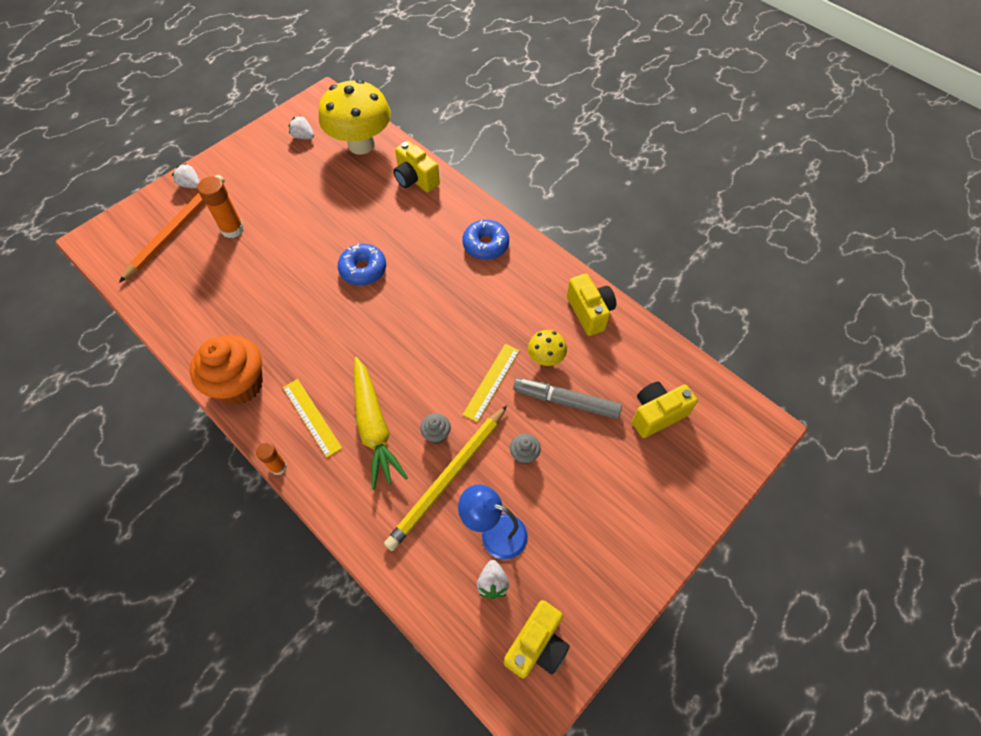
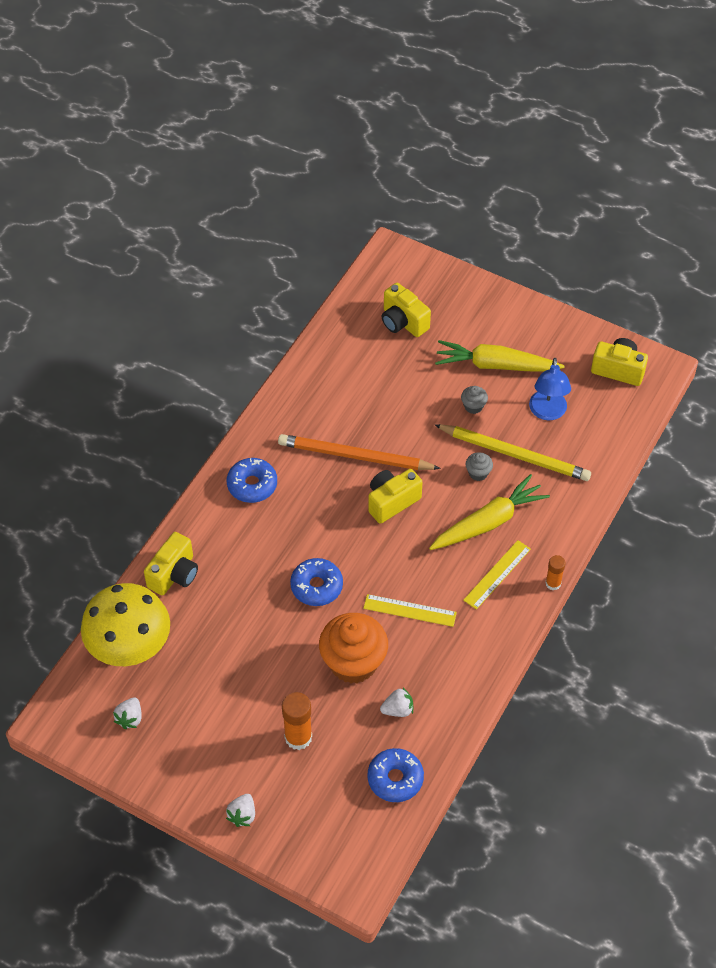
camera: 105 degrees left, 5 degrees down
orange pencil [119,175,225,283] -> orange pencil moved to [278,434,441,470]
orange cupcake [190,335,263,405] -> orange cupcake moved to [319,613,388,684]
yellow ruler [462,344,520,422] -> yellow ruler moved to [363,594,457,627]
white strawberry [477,560,509,599] -> white strawberry moved to [380,688,413,717]
grey marker [513,378,622,419] -> none
yellow mushroom [528,330,567,366] -> none
yellow camera [567,274,616,336] -> yellow camera moved to [368,469,423,524]
none -> blue donut [368,748,424,802]
none -> yellow carrot [435,340,564,372]

